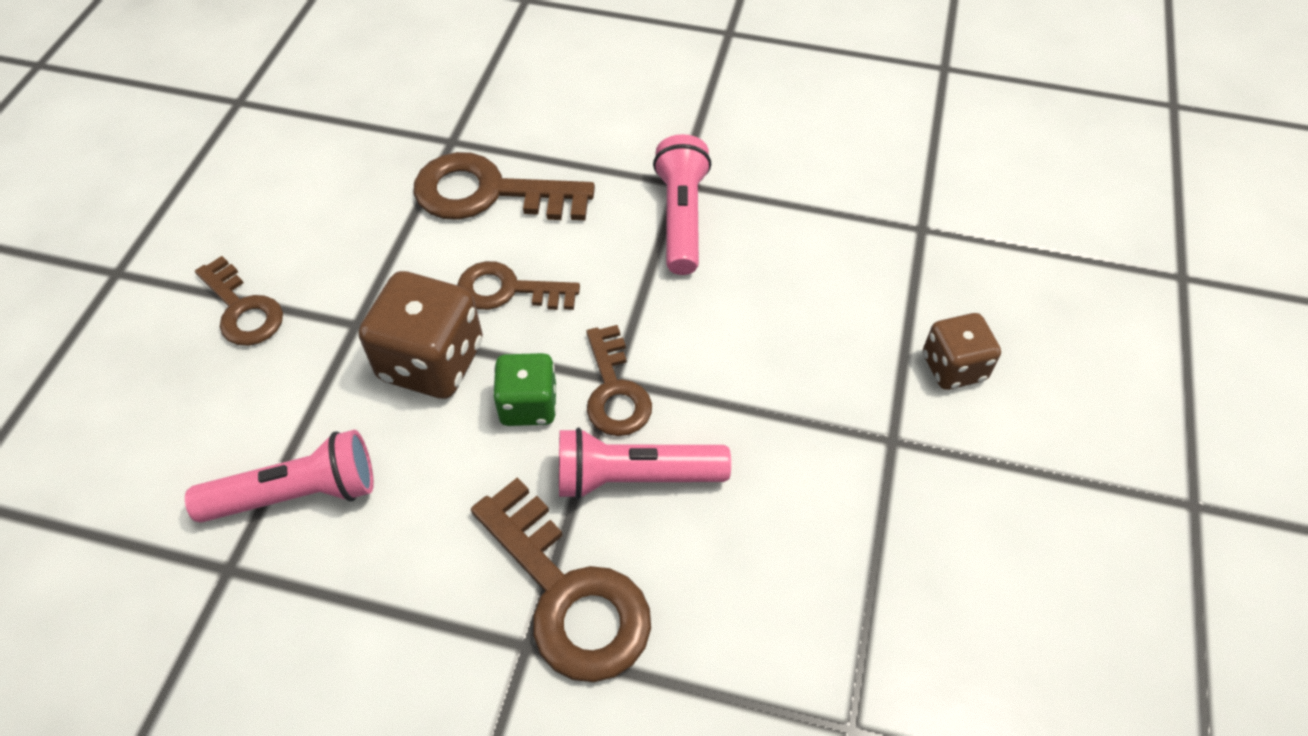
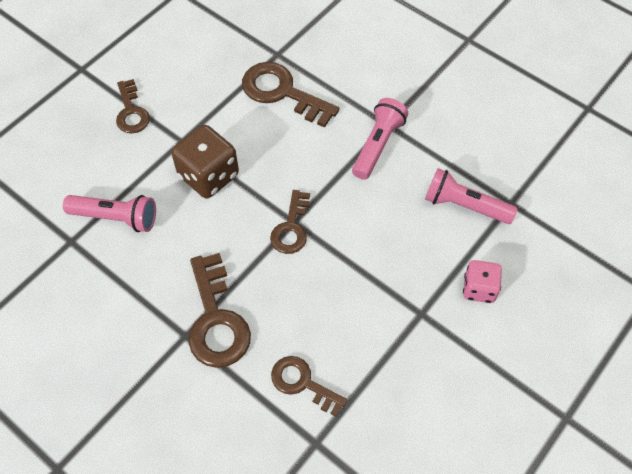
camera: 25 degrees right, 5 degrees up
brown key [457,261,580,310] -> brown key moved to [271,356,347,417]
green dice [493,353,557,426] -> none
pink flashlight [559,427,731,500] -> pink flashlight moved to [425,168,517,224]
brown dice [923,313,1001,390] -> pink dice [463,260,502,303]

